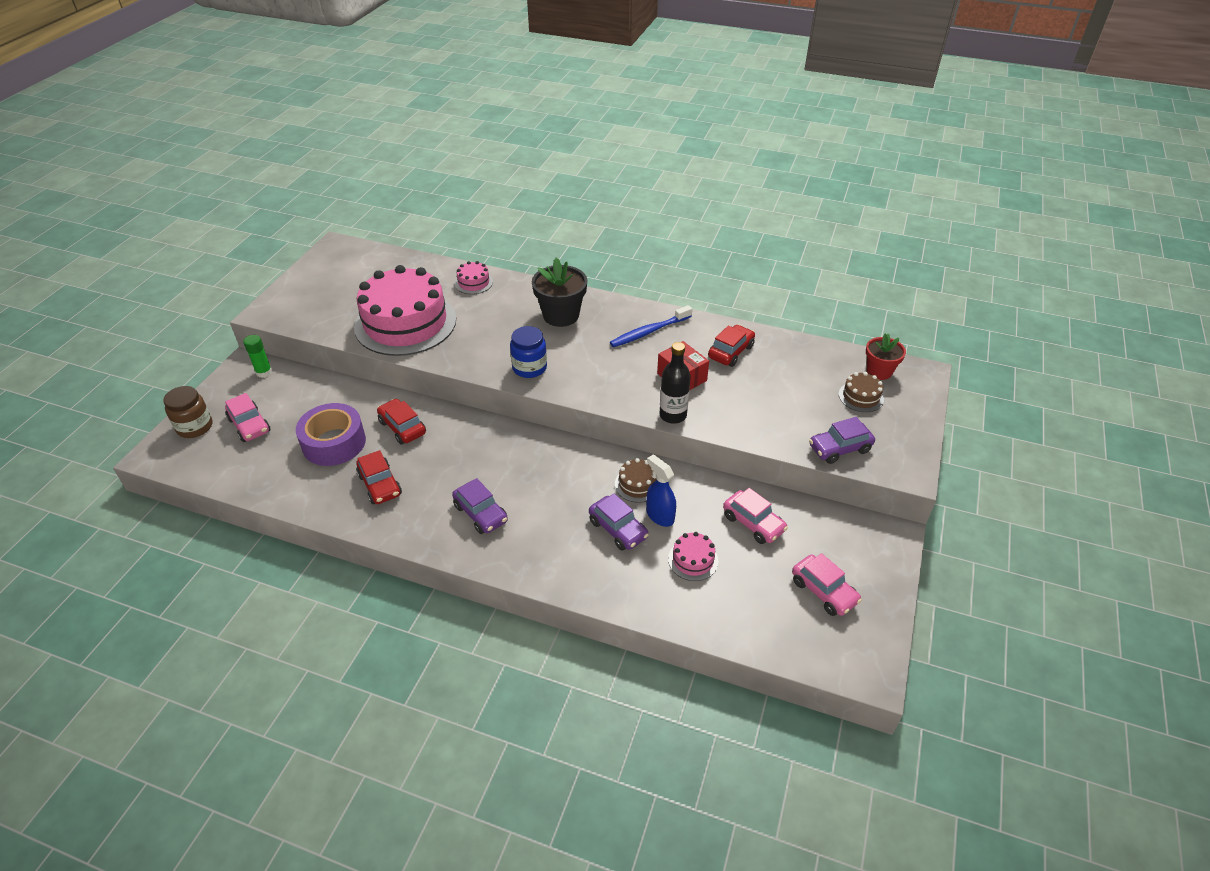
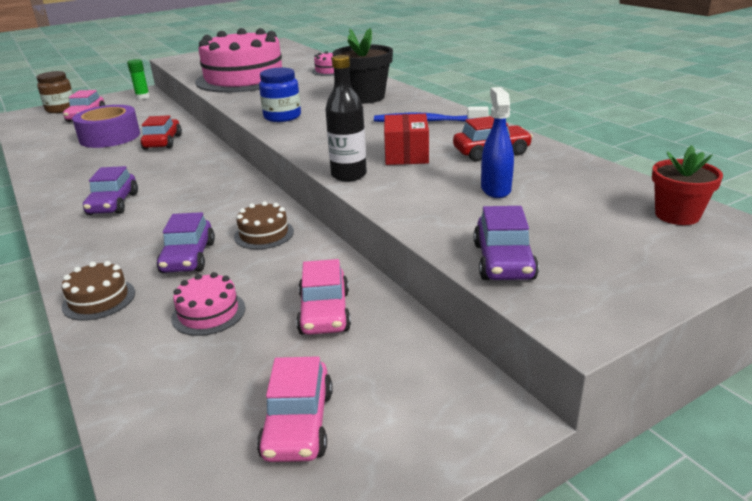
camera: 40 degrees right, 15 degrees down
red car [356,450,402,504] -> none
blue spray bottle [646,455,676,527] -> blue spray bottle moved to [481,87,514,198]
purple car [809,417,875,464] -> purple car turned 105 degrees counterclockwise [474,206,539,280]
brown cake [839,372,884,412] -> brown cake moved to [62,261,135,321]

